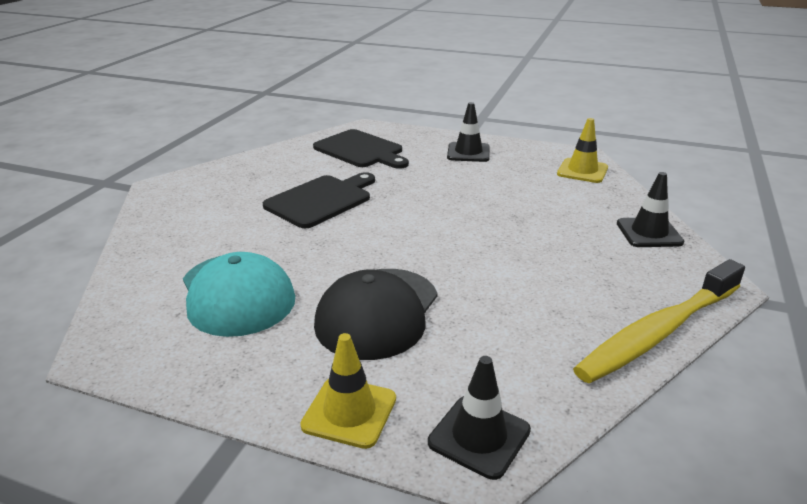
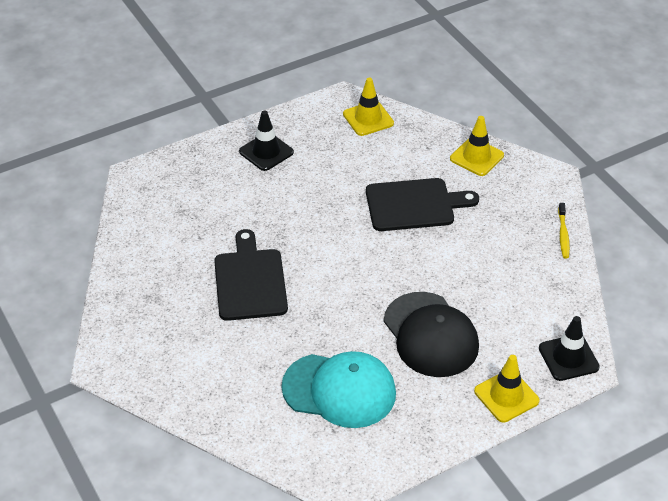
camera: 50 degrees left, 15 degrees up
black cutting board [313,129,409,169] -> black cutting board moved to [366,178,479,231]
yellow toothbrush [573,259,745,383] -> yellow toothbrush [558,203,570,258], size x0.42
black traffic cone [617,172,684,247] -> yellow traffic cone [450,116,504,176]

